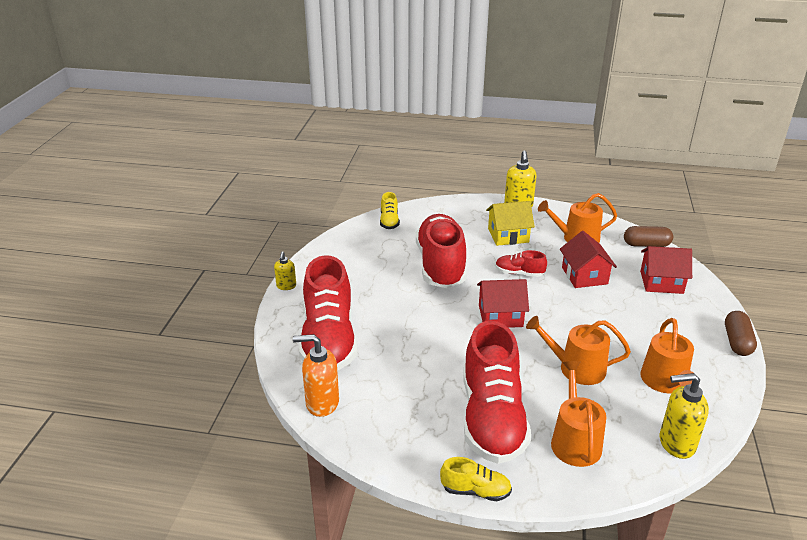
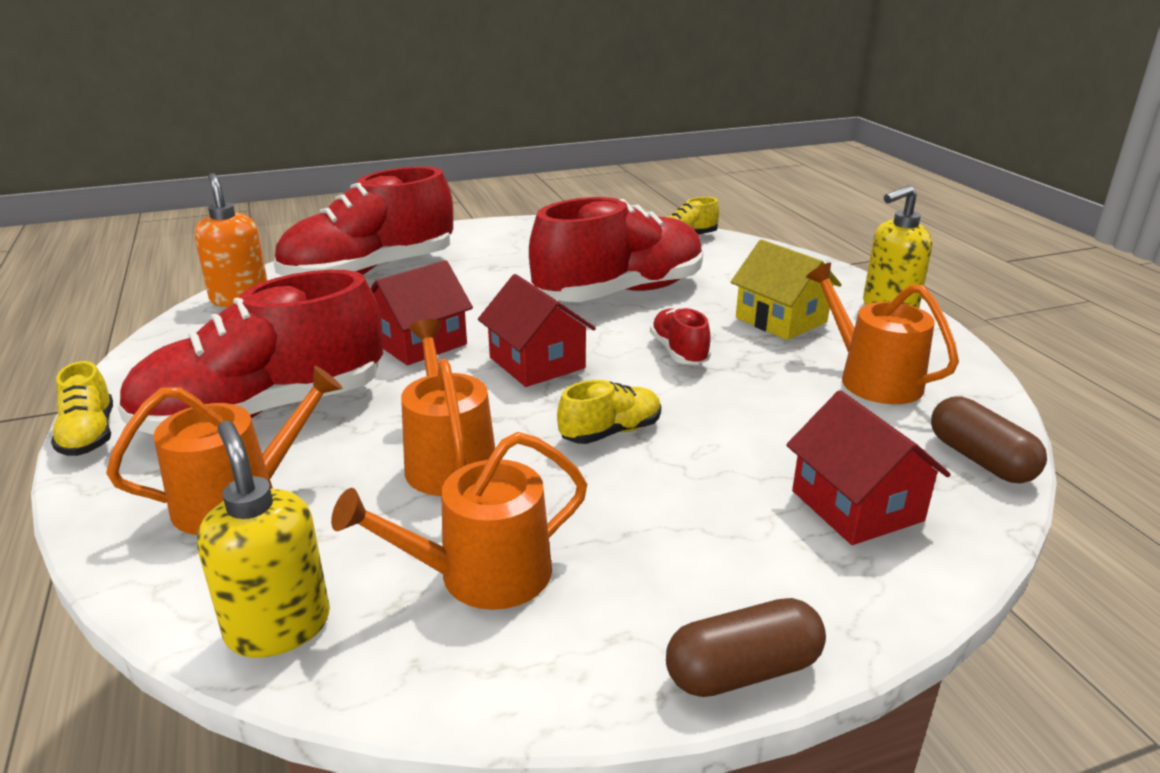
camera: 60 degrees right, 5 degrees down
yellow soap dispenser [274,251,296,290] -> none
red house [560,231,617,288] -> red house moved to [370,260,473,365]
none -> yellow shoe [557,380,661,444]

